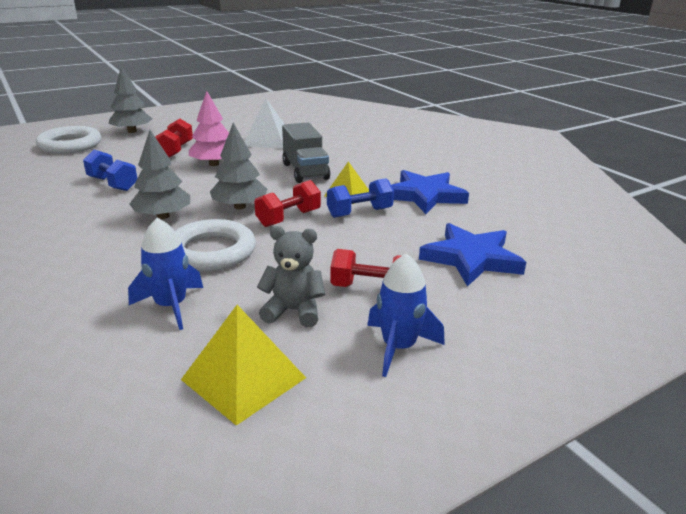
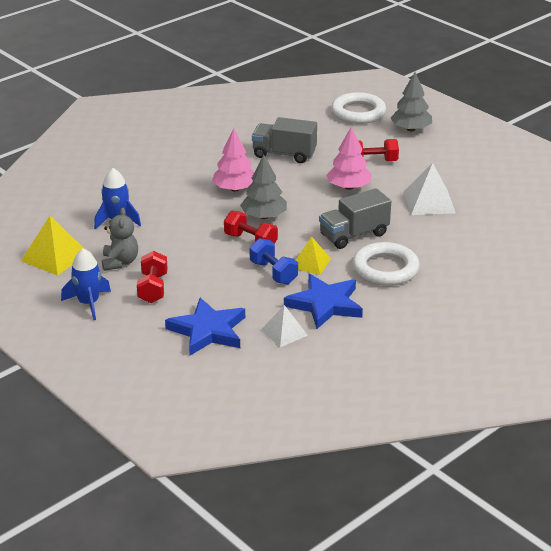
camera: 80 degrees right, 5 degrees up
blue dumbbell [83,150,137,191] -> grey truck [252,117,317,163]
grey tree [129,130,190,219] -> pink tree [212,128,254,192]
white ring [175,219,256,271] -> white ring moved to [352,242,420,286]
none -> white pyramid [261,305,308,347]

